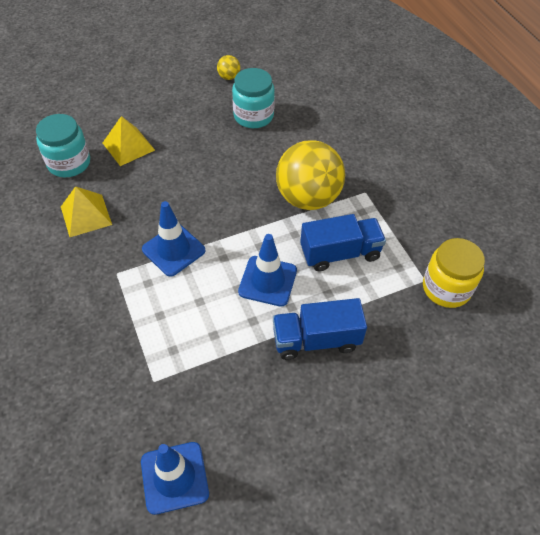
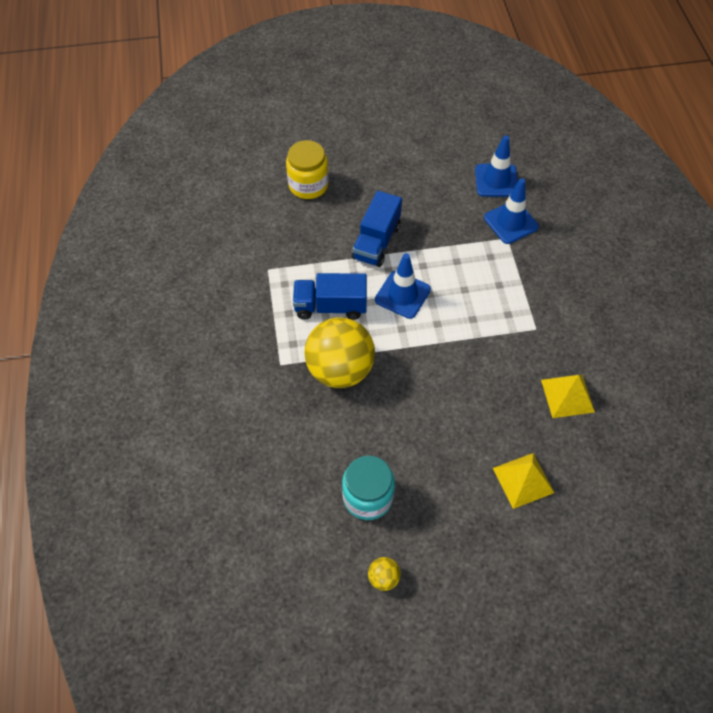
camera: 165 degrees left, 5 degrees up
turquoise jar [36,114,90,177] -> none
blue traffic cone [142,201,206,277] -> blue traffic cone moved to [484,178,539,244]
blue truck [273,298,367,360] -> blue truck turned 105 degrees clockwise [352,191,402,267]
yellow jar [423,238,485,308] -> yellow jar moved to [286,140,329,199]

